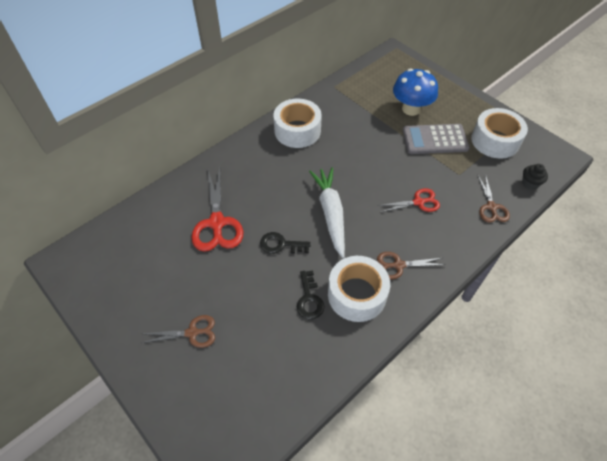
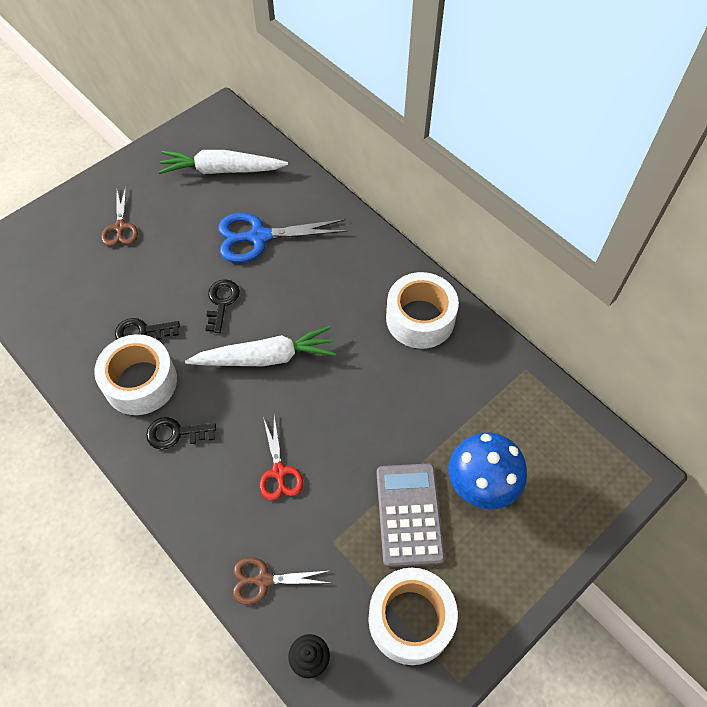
camera: 90 degrees right, 5 degrees up
red scissors [191,168,243,252] -> blue scissors [218,213,348,263]
brown scissors [377,252,446,280] -> black key [146,417,216,450]
none -> white carrot [159,150,288,174]

